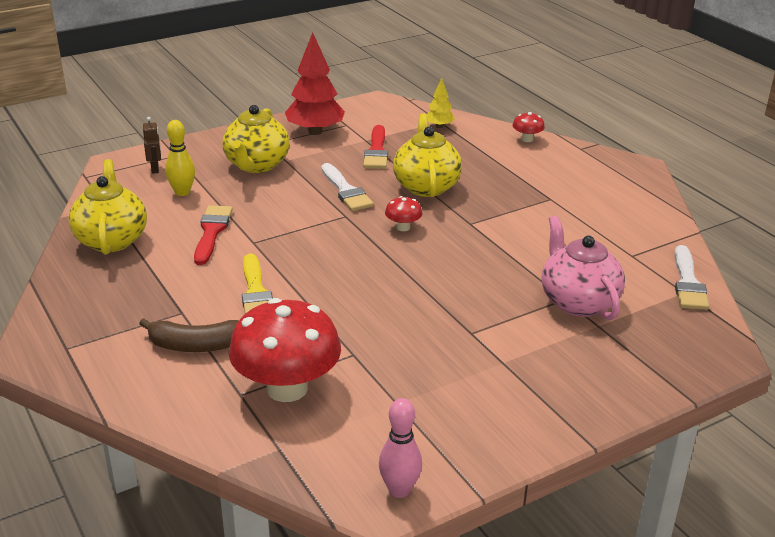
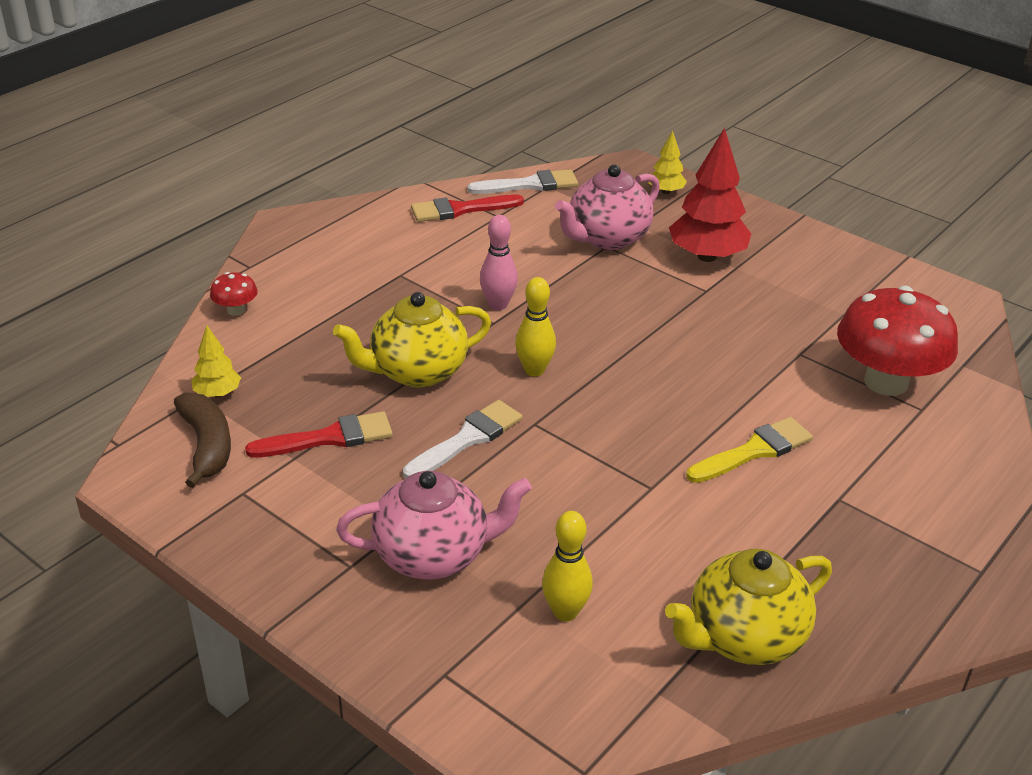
camera: 110 degrees left, 5 degrees up
brown banana [139,318,239,352] -> brown banana moved to [174,392,231,488]
brown robot [143,117,161,174] -> none
red brush [194,205,233,265] -> red brush moved to [411,194,524,222]
yellow teapot [223,105,290,173] -> pink teapot [336,471,532,579]
red tree [285,32,345,135] -> red tree moved to [669,128,751,262]
pink bowling pin [379,398,422,498] -> pink bowling pin moved to [480,215,518,310]
red mushroom [385,196,422,231] -> yellow bowling pin [515,277,556,376]
none -> yellow tree [649,131,687,194]

